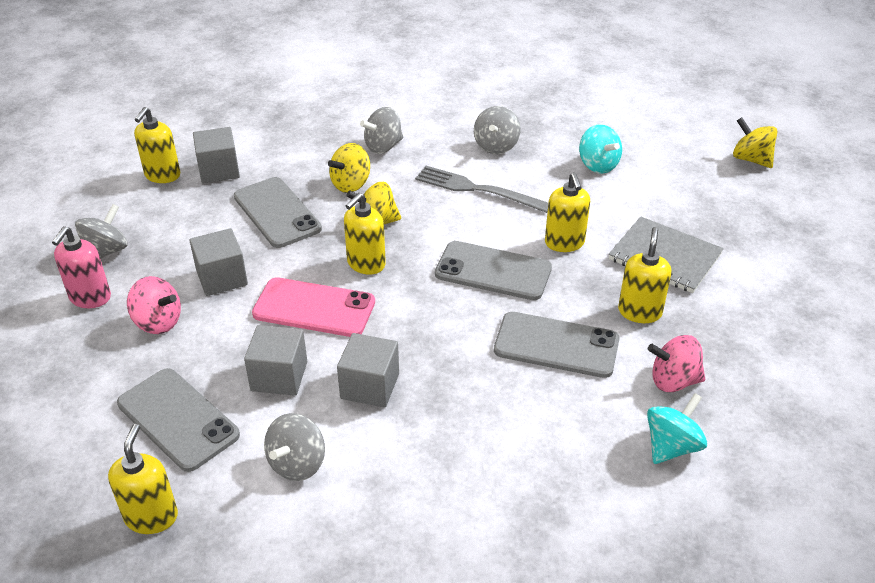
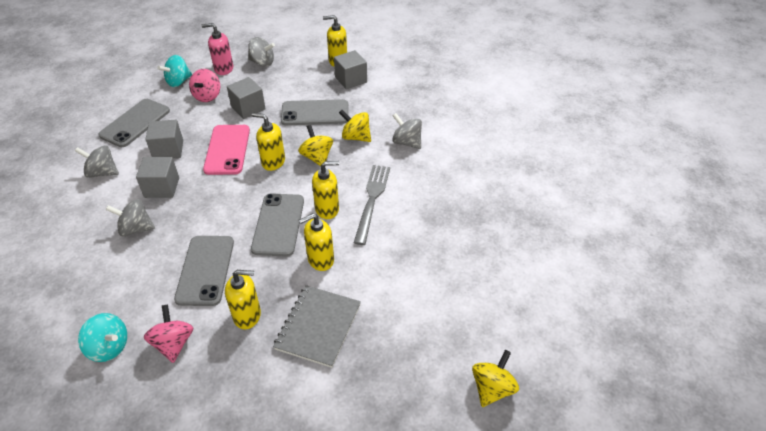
camera: 75 degrees right, 5 degrees up
yellow soap dispenser [108,424,178,534] -> yellow soap dispenser moved to [312,161,339,219]
grey phone [234,177,322,248] -> grey phone turned 45 degrees clockwise [281,99,349,125]
grey spinning top [474,106,521,154] -> grey spinning top moved to [106,199,155,236]
turquoise spinning top [579,124,622,174] -> turquoise spinning top moved to [157,55,192,87]

